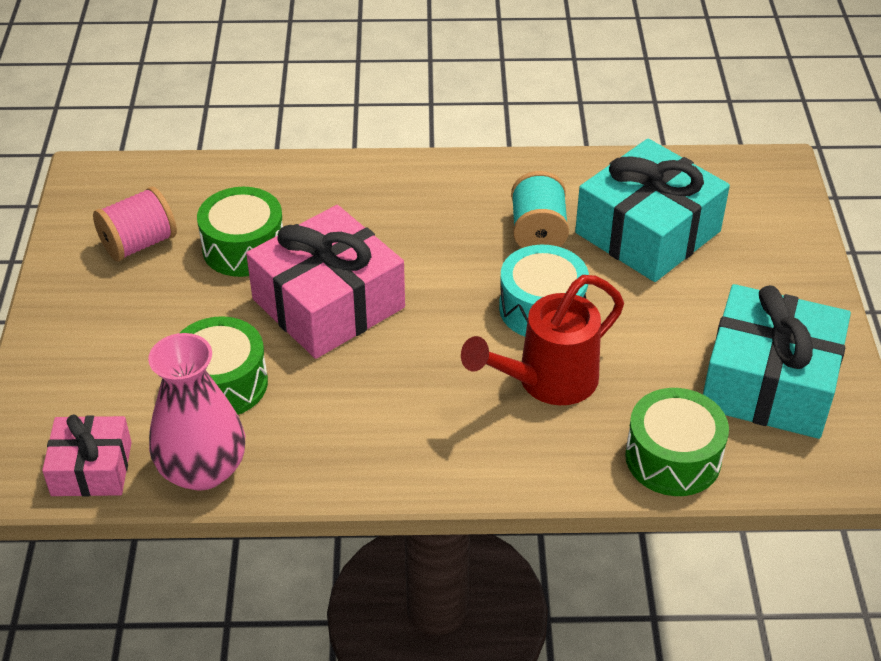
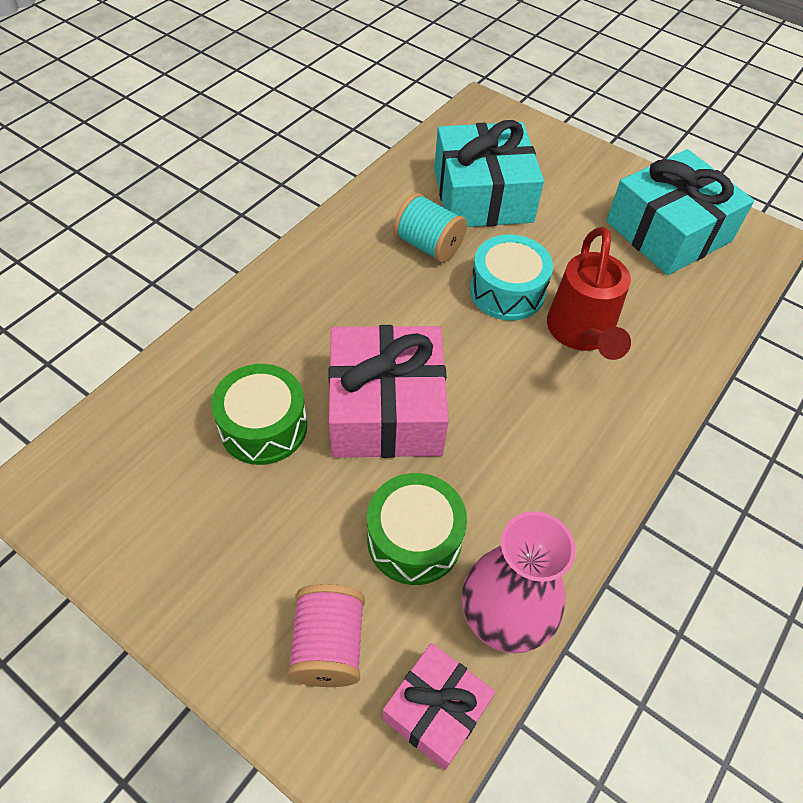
camera: 55 degrees left, 10 degrees up
pink spool [93,186,177,262] -> pink spool moved to [287,584,365,687]
green drum [625,388,729,496] -> none

